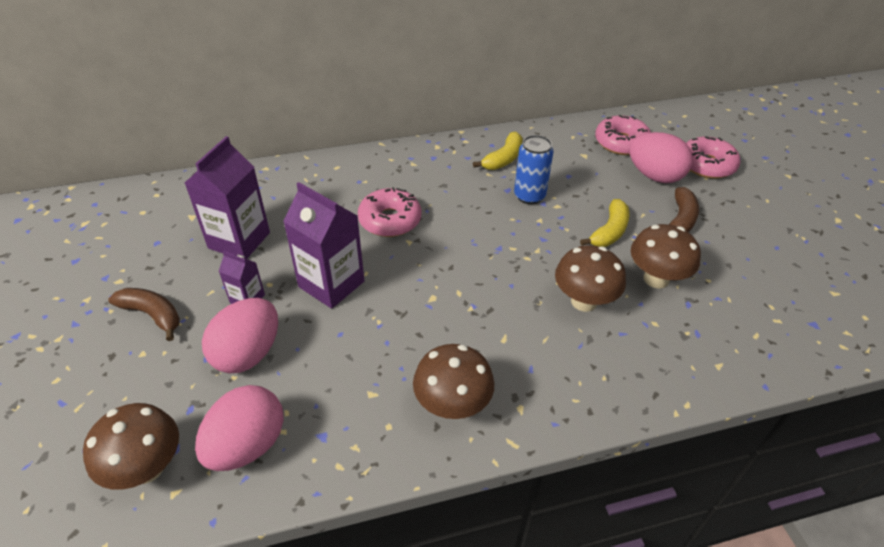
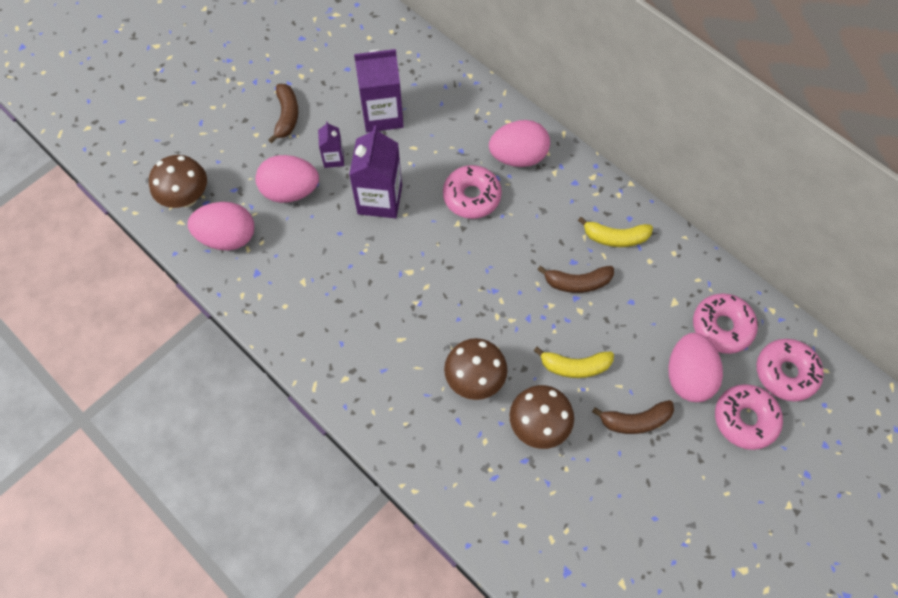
camera: 60 degrees right, 20 degrees up
brown mushroom [413,344,494,419] -> none
blue can [514,135,554,204] -> brown banana [537,266,614,293]
none -> pink egg [489,120,550,167]
none -> pink donut [757,339,824,401]

